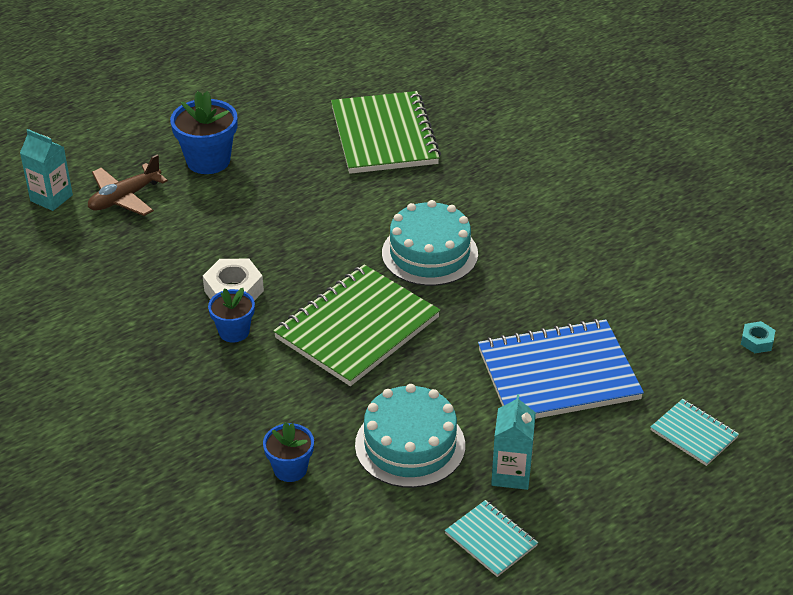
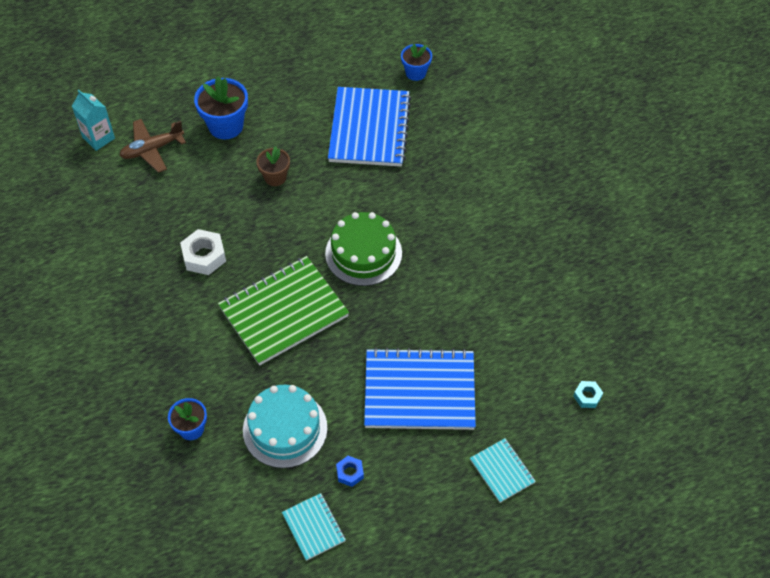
camera: 15 degrees right, 15 degrees up
blue flower pot [208,288,255,342] -> blue flower pot moved to [401,44,432,81]
green notebook [331,91,441,174] -> blue notebook [328,87,411,167]
turquoise cake [382,200,478,286] -> green cake [325,212,402,286]
turquoise carton [491,394,536,490] -> blue nut [336,456,364,487]
none -> brown flower pot [256,146,290,186]

